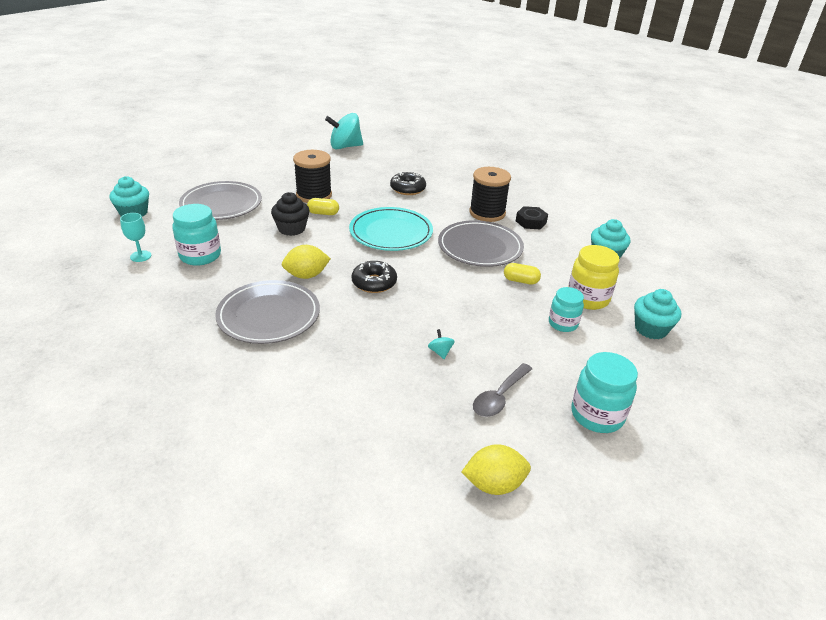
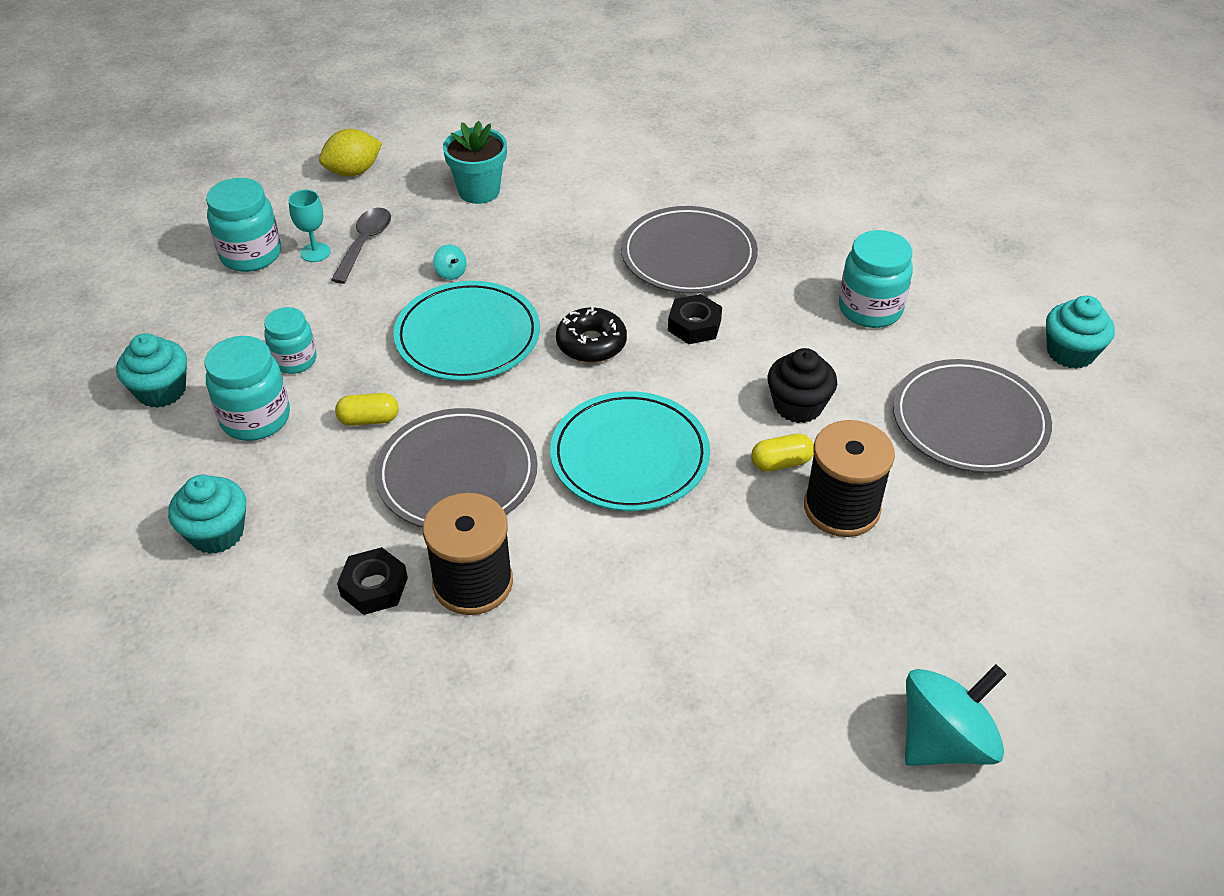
camera: 160 degrees right, 10 degrees up
turquoise goblet [120,213,151,262] -> turquoise goblet moved to [288,190,331,262]
yellow lemon [282,245,331,279] -> black nut [668,294,722,344]
black donut [390,172,426,195] -> none
yellow jar [568,245,620,310] -> turquoise jar [204,336,290,441]
none -> turquoise plate [393,281,540,381]
none -> turquoise flower pot [443,121,507,204]

